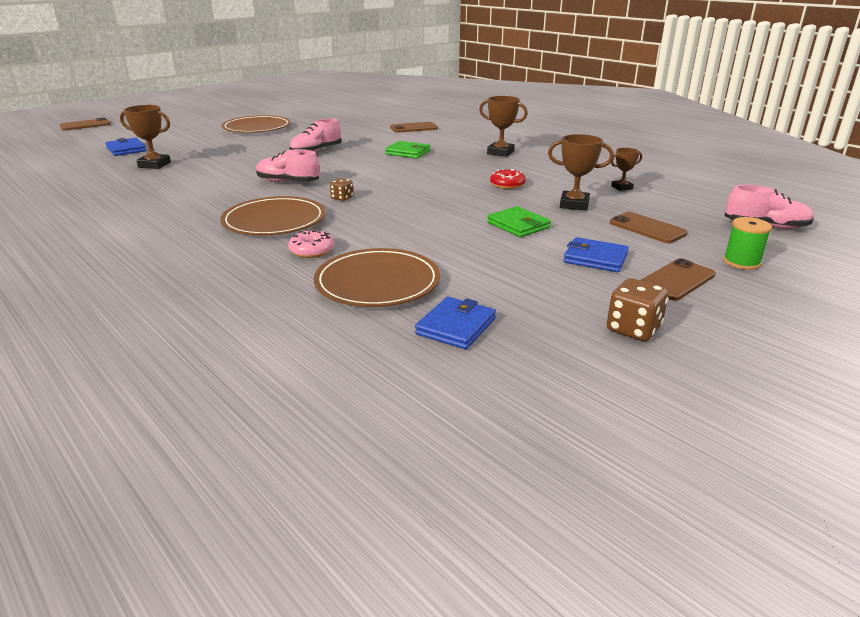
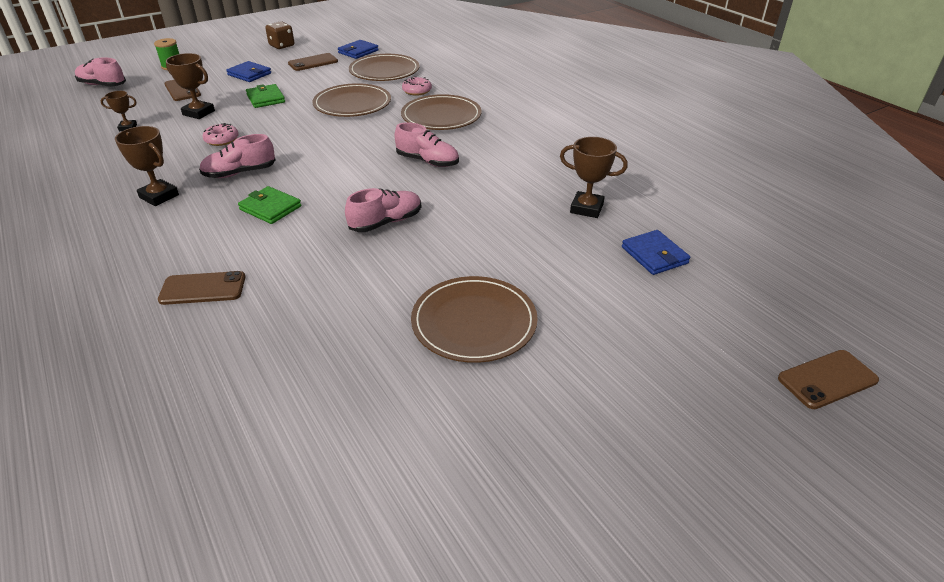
camera: 170 degrees left, 10 degrees up
brown dice [330,178,353,201] -> none
red donut [490,169,526,189] -> pink donut [203,123,239,146]
brown phone [641,258,716,301] -> brown phone moved to [288,53,338,71]
none -> pink shoe [199,134,276,178]
none -> brown plate [312,83,391,117]

